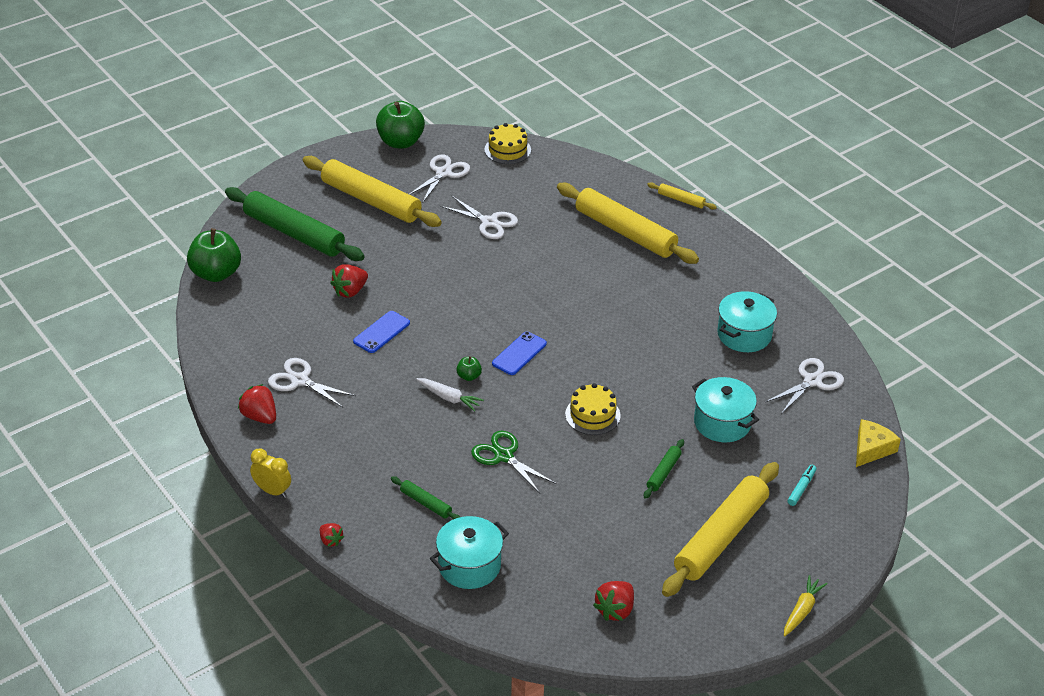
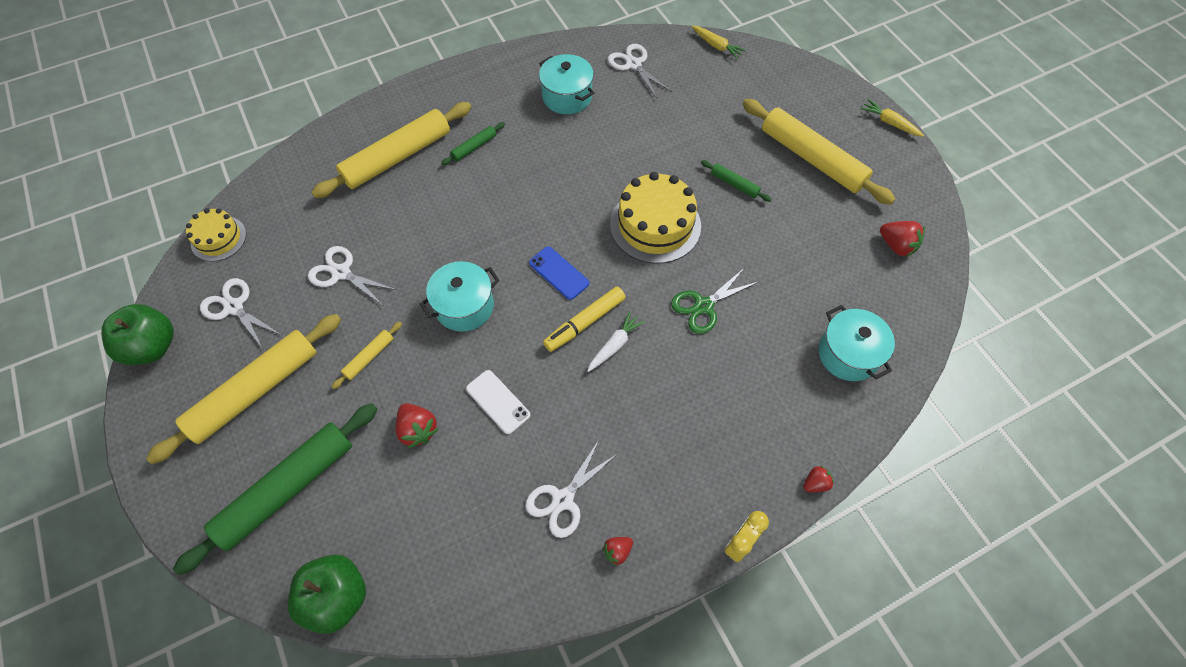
camera: 80 degrees left, 20 degrees up
red strawberry [238,384,276,424] -> red strawberry [603,537,633,566], size x0.61
blue phone [353,311,410,353] -> white phone [466,370,530,434]
green rolling pin [391,476,460,519] -> green rolling pin moved to [441,122,505,165]
white scissors [440,196,518,239] -> white scissors turned 105 degrees counterclockwise [308,246,396,305]
green apple [456,356,482,381] -> yellow marker [543,286,626,352]
yellow cake [565,383,621,435] -> yellow cake [610,172,701,264], size x1.71
yellow rolling pin [647,182,717,210] -> yellow rolling pin moved to [332,322,402,389]
turquoise pot [692,377,759,442] -> turquoise pot moved to [420,261,500,332]
turquoise marker [787,465,816,506] -> none
yellow cheese [856,419,901,467] -> yellow carrot [691,26,746,59]

